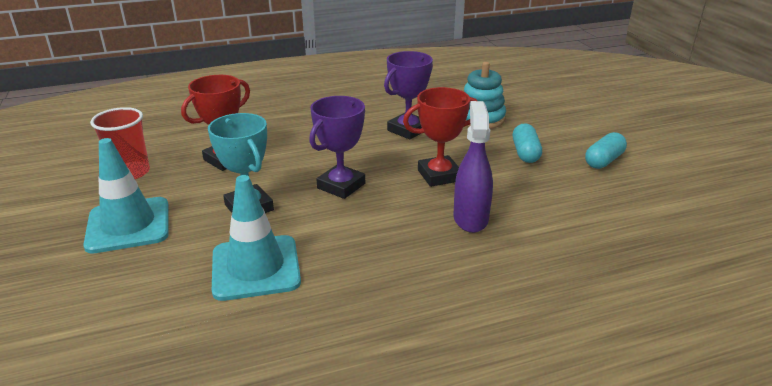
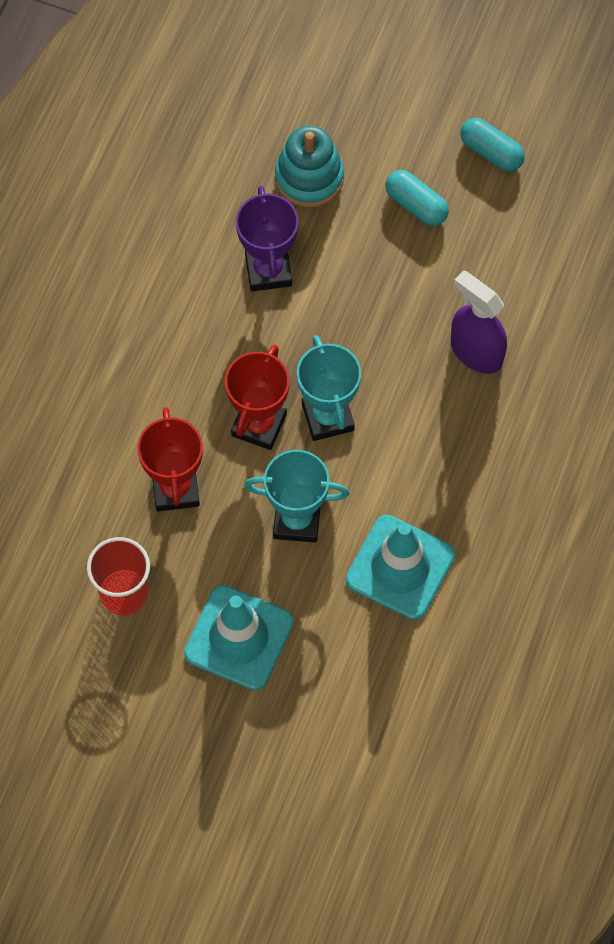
camera: 50 degrees left, 35 degrees up
purple trophy [309,96,365,199] -> turquoise trophy [297,335,361,441]
red trophy [403,87,477,187] -> red trophy moved to [225,345,289,450]
turquoise capsule [585,132,627,169] -> turquoise capsule turned 45 degrees counterclockwise [460,118,525,172]

